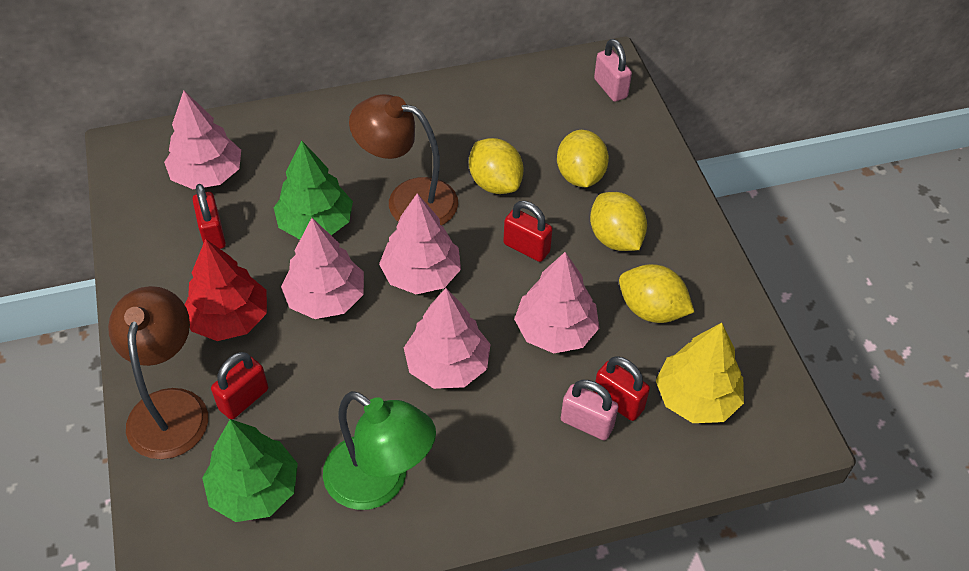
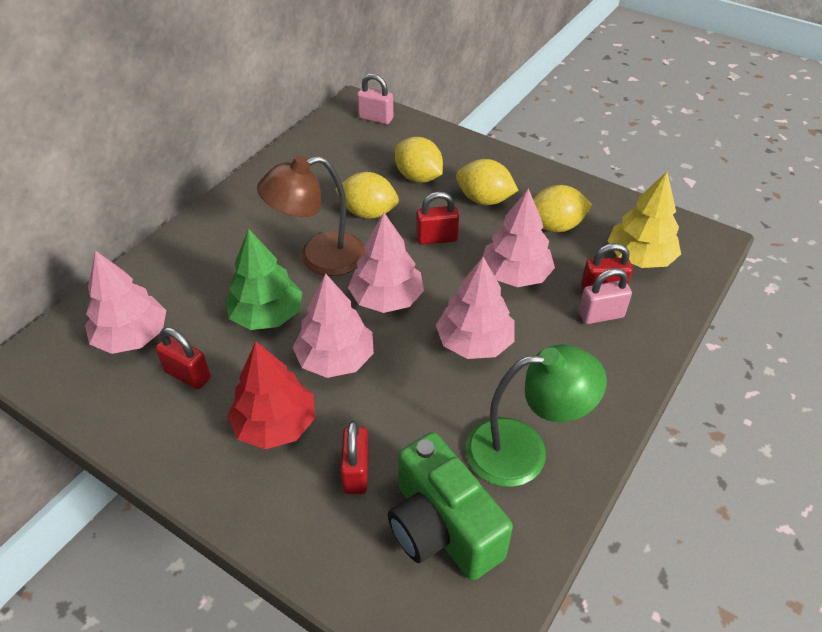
camera: 40 degrees left, 5 degrees down
brown lamp [108,286,208,459] -> none
green tree [202,419,298,522] -> green camera [388,432,513,581]

